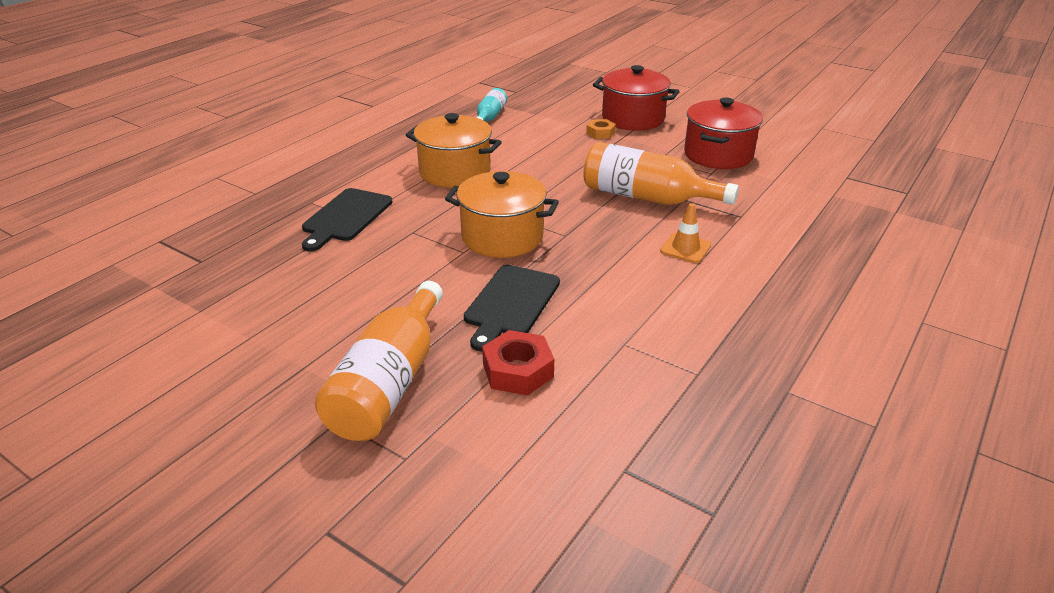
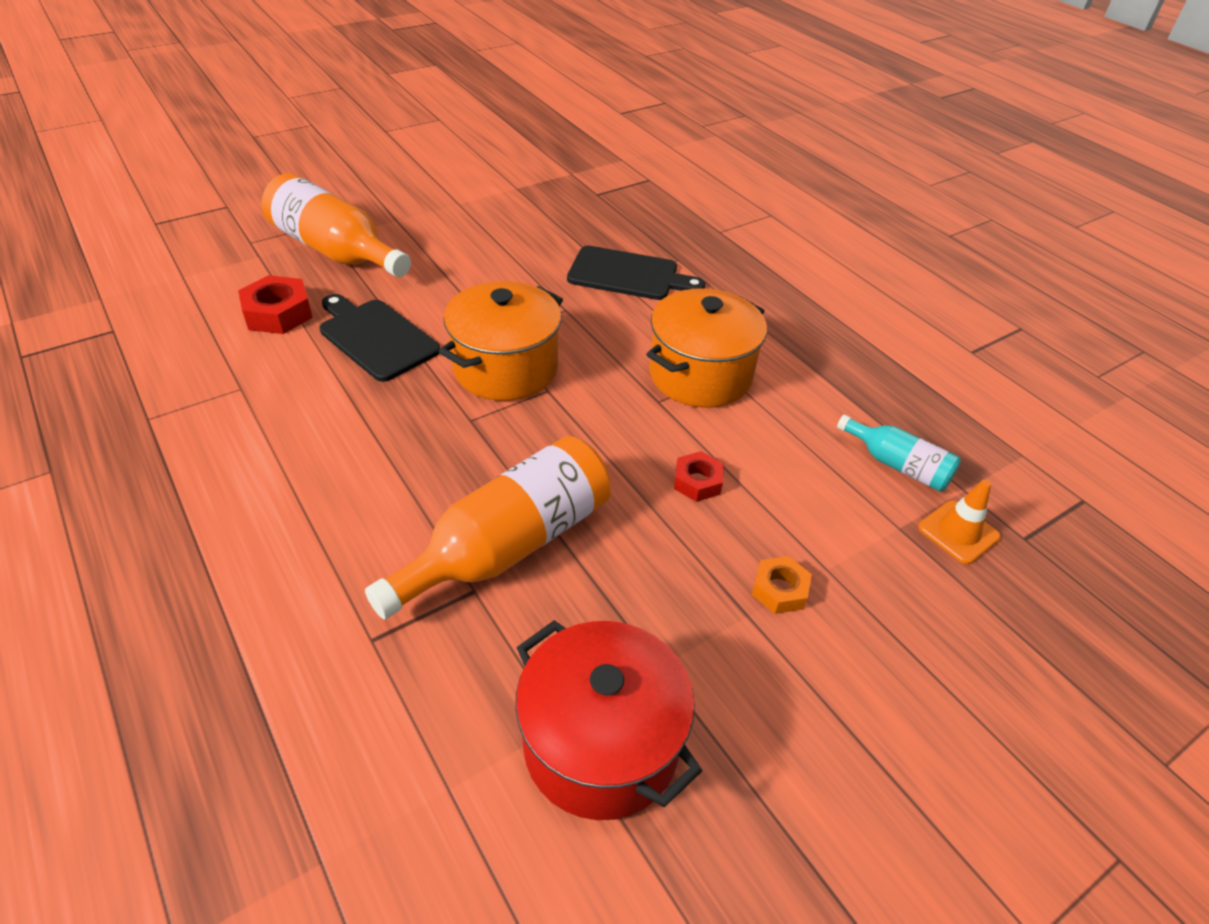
camera: 110 degrees right, 10 degrees up
black cutting board [302,188,393,252] -> black cutting board turned 150 degrees clockwise [567,246,705,300]
red pot [593,65,680,131] -> none
orange traffic cone [660,203,711,263] -> orange traffic cone moved to [918,479,1001,564]
none -> red nut [674,451,724,502]

